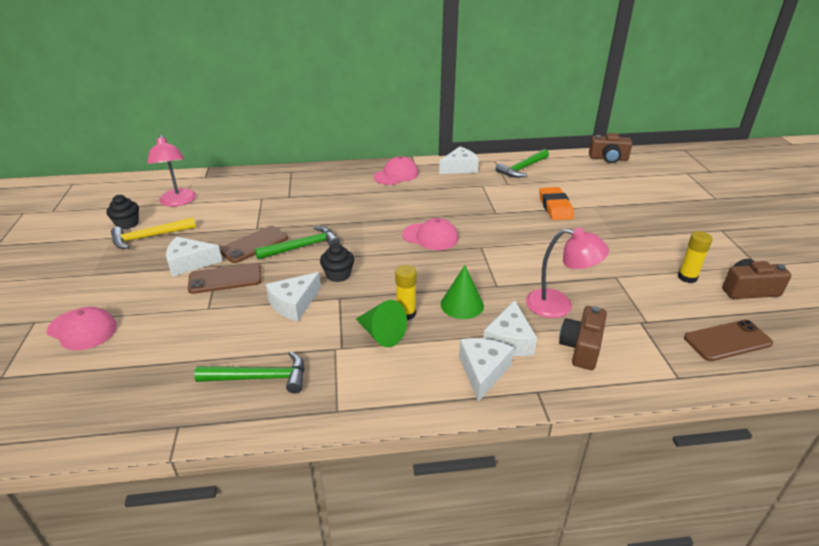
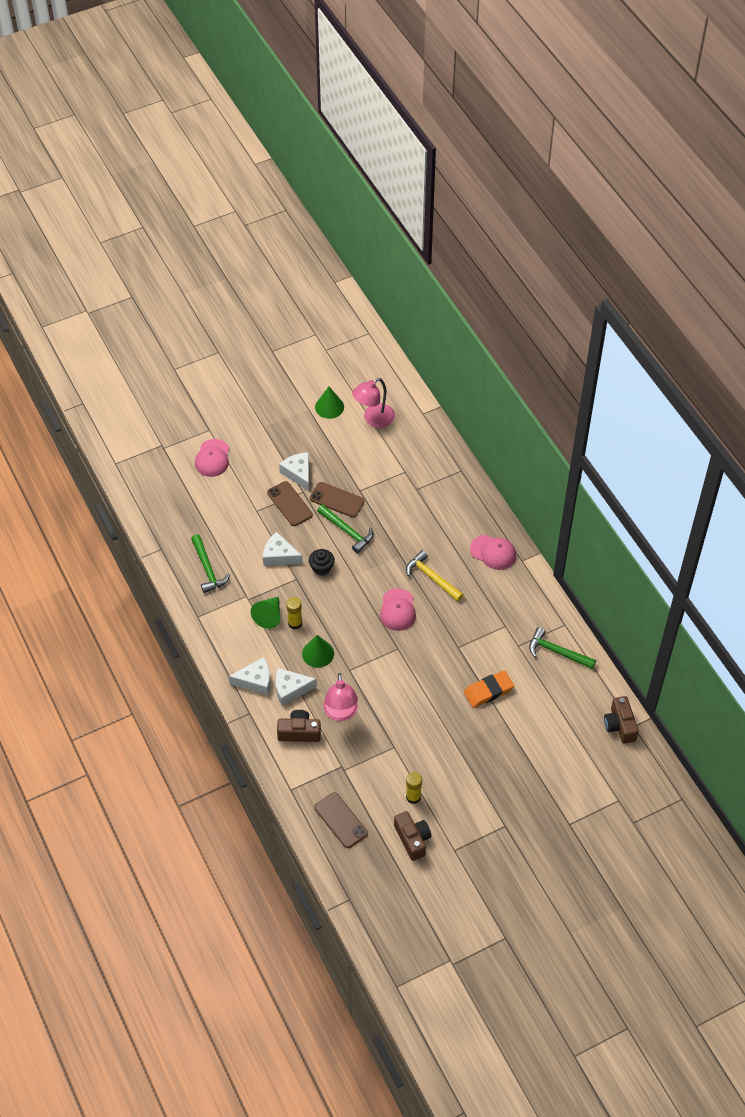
camera: 70 degrees right, 20 degrees up
black cupcake [106,195,139,230] -> green cone [315,386,344,419]
yellow hammer [111,217,196,249] -> yellow hammer moved to [406,550,463,602]
white cheese [439,147,479,174] -> none

